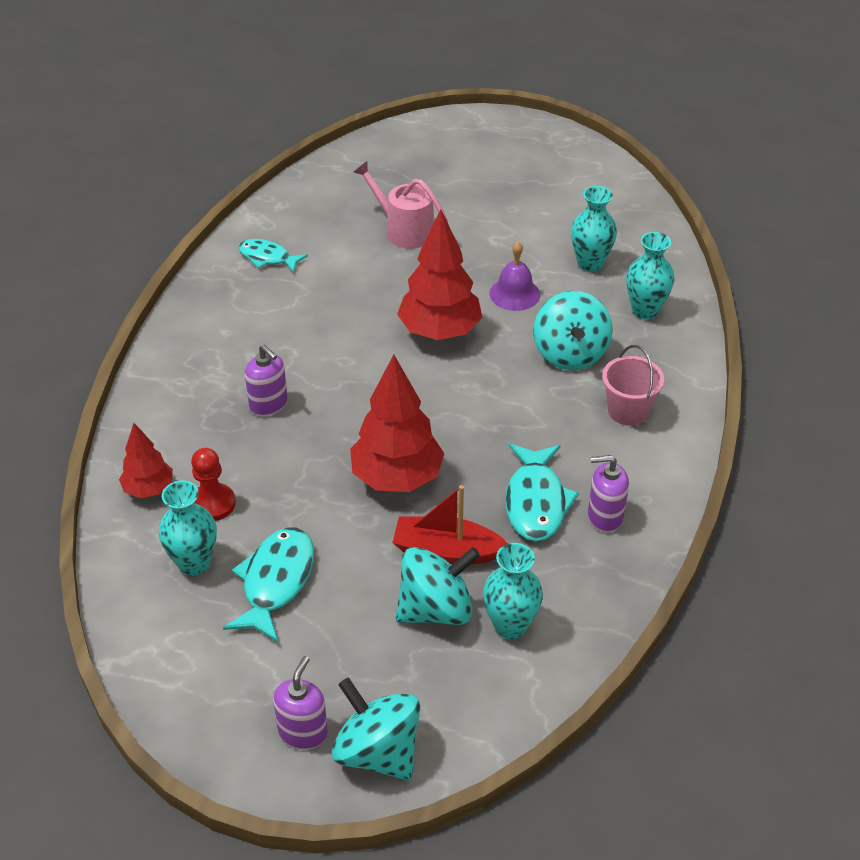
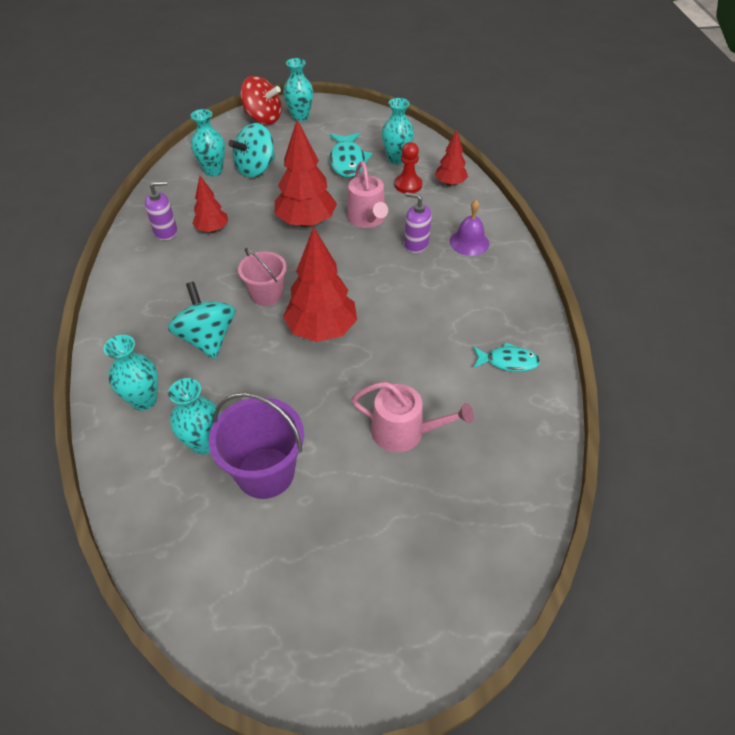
camera: 160 degrees right, 5 degrees up
purple soap dispenser [273,656,328,750] -> turquoise vase [283,58,314,122]
turquoise spinning top [331,677,420,781] -> red spinning top [240,76,282,125]
red boat [392,485,508,564] -> none
purple bell [490,242,540,311] -> purple bell moved to [450,200,489,256]
turquoise fish [505,444,579,541] -> red tree [192,176,228,233]
pink bucket [602,345,664,426] -> pink bucket moved to [238,248,287,306]
none -> purple bucket [209,392,304,499]
none -> pink watering can [347,161,388,228]

